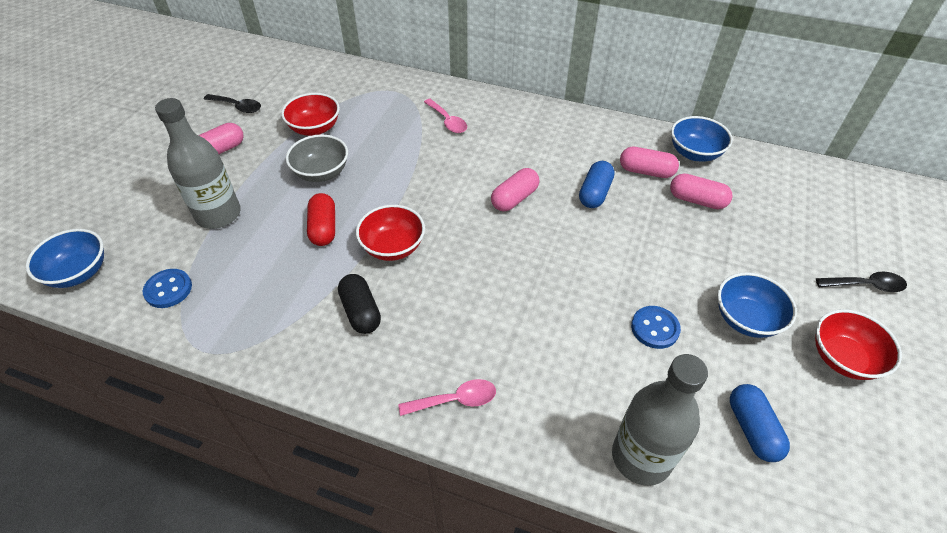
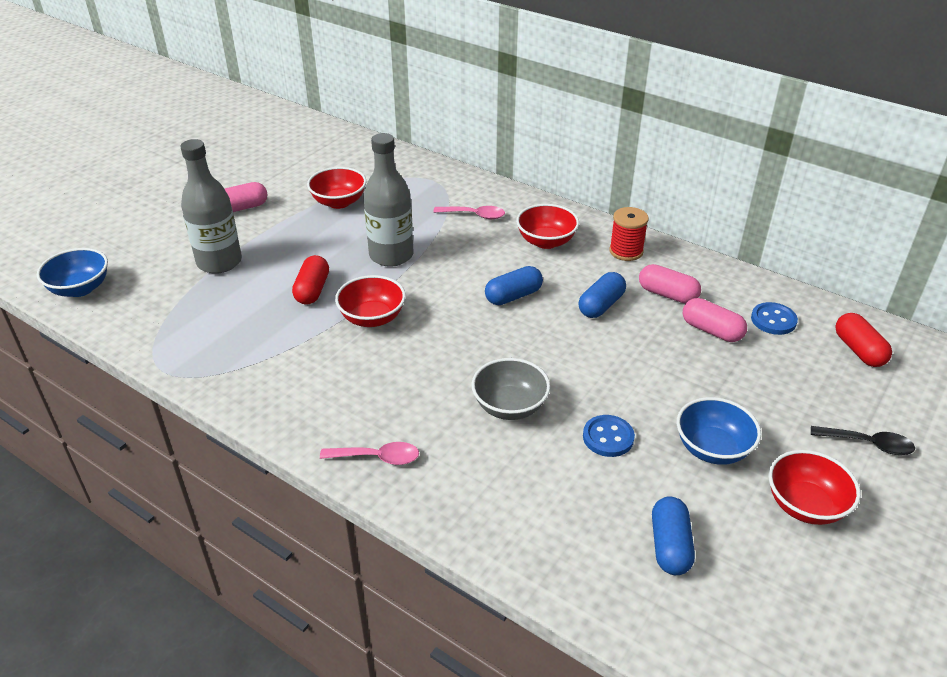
camera: 15 degrees right, 10 degrees down
blue button [143,269,192,308] -> blue button moved to [751,302,798,335]
black spoon [204,94,261,113] -> none
grey bowl [286,134,348,182] -> grey bowl moved to [472,358,550,420]
black capsule [338,274,381,334] -> none
pink spoon [424,99,467,133] -> pink spoon turned 60 degrees counterclockwise [433,206,505,219]
pink capsule [491,168,540,211] -> blue capsule [485,266,543,305]
grey bottle [612,354,708,486] -> grey bottle moved to [363,133,413,267]
blue bowl [671,116,733,162] -> none
none -> red bowl [516,204,579,249]
none -> red spool [609,207,649,261]
none -> red capsule [835,313,892,367]

